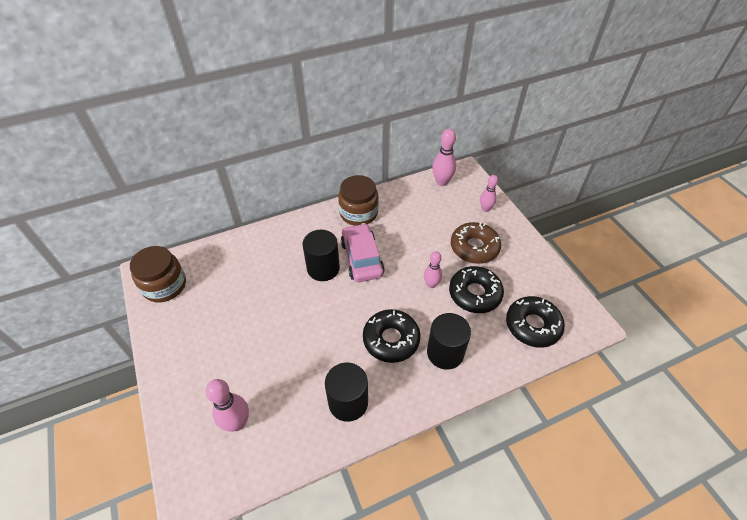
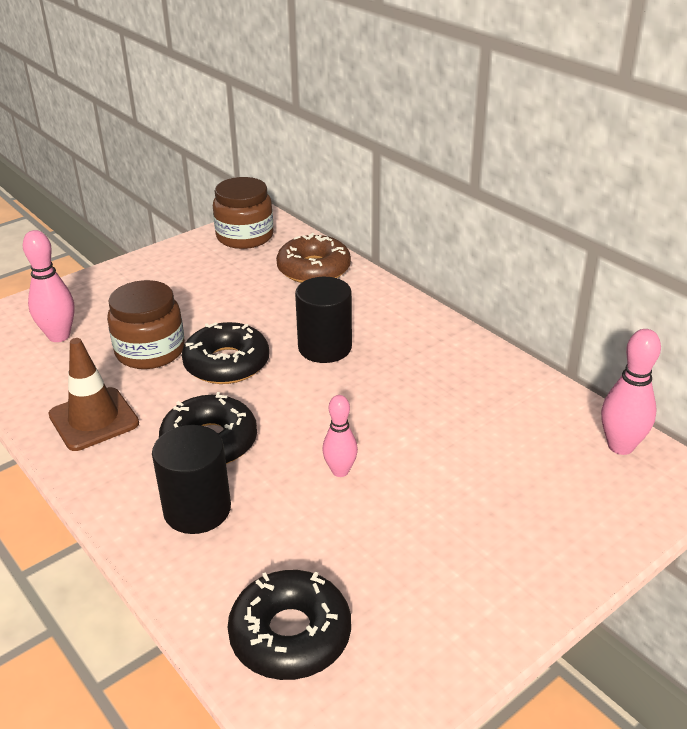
camera: 75 degrees right, 15 degrees down
black cylinder [325,362,368,422] -> brown traffic cone [49,338,139,451]
brown jar [338,175,379,226] -> brown jar moved to [107,280,185,369]
pink car [341,223,385,282] -> none
black donut [449,266,504,313] -> black donut moved to [182,322,269,384]
brown donut [451,222,501,264] -> brown donut moved to [276,233,351,283]
pink bowling pin [480,175,498,212] -> none

